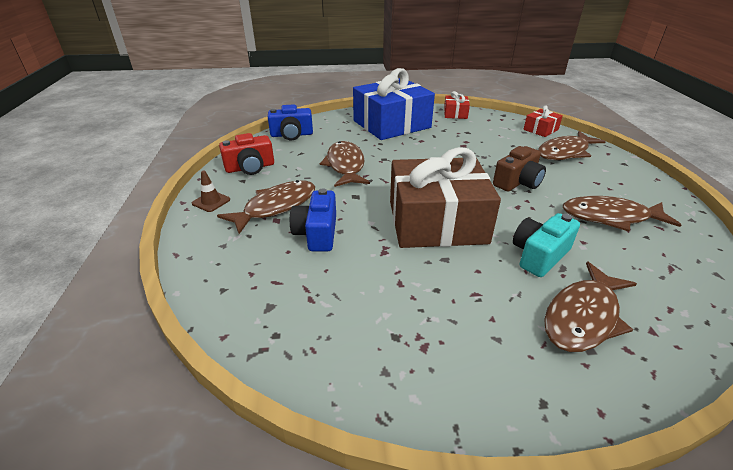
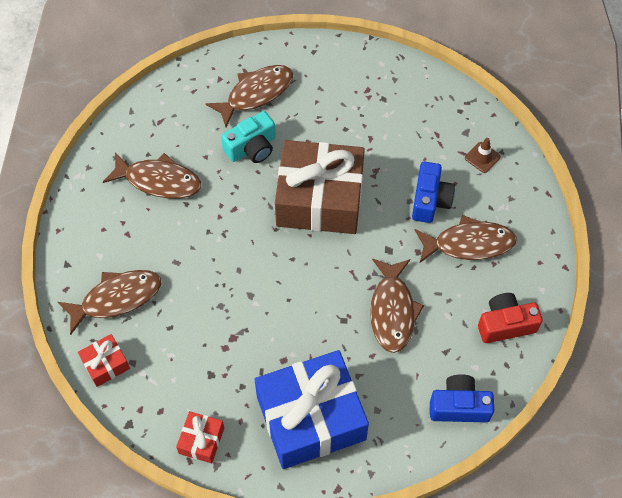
camera: 170 degrees left, 25 degrees up
brown traffic cone [192,171,230,212] -> brown traffic cone moved to [465,138,501,173]
brown fish [217,180,315,234] -> brown fish turned 150 degrees counterclockwise [415,215,517,263]
brown camera [493,146,546,191] -> none

